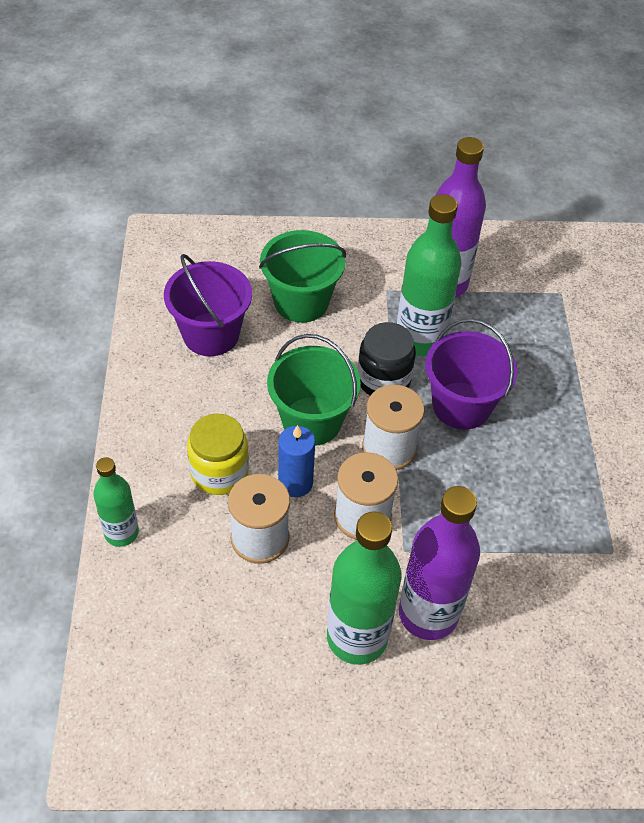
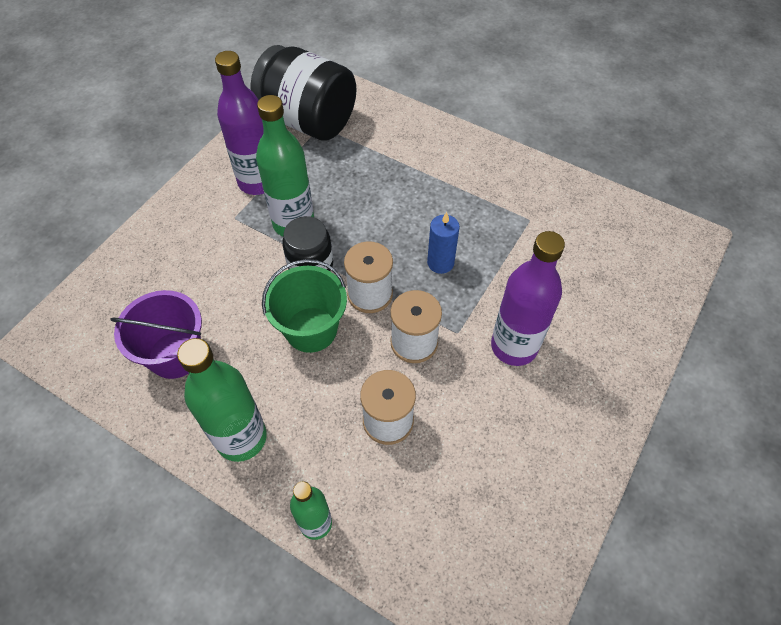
camera: 55 degrees left, 5 degrees up
yellow jar [187,414,249,495] -> none
green bucket [259,230,346,323] -> none
blue candle [278,425,315,497] -> blue candle moved to [427,212,460,274]
green bottle [327,511,402,665] -> green bottle moved to [177,338,267,462]
purple bucket [425,318,517,430] -> none
none -> black jar [250,45,356,141]

